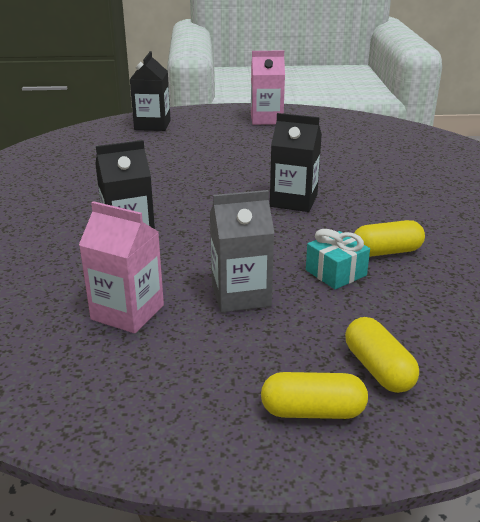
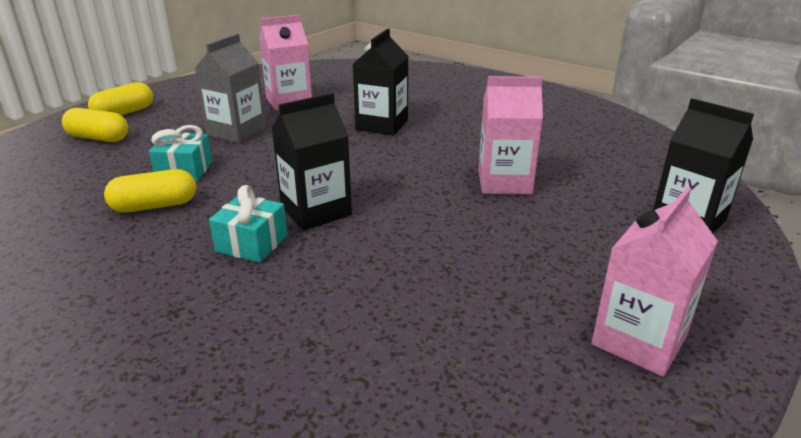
camera: 130 degrees right, 0 degrees up
yellow capsule [354,220,425,257] -> yellow capsule turned 45 degrees clockwise [104,169,196,213]
none -> turquoise gift [209,185,288,263]
none -> pink carton [478,76,543,195]

